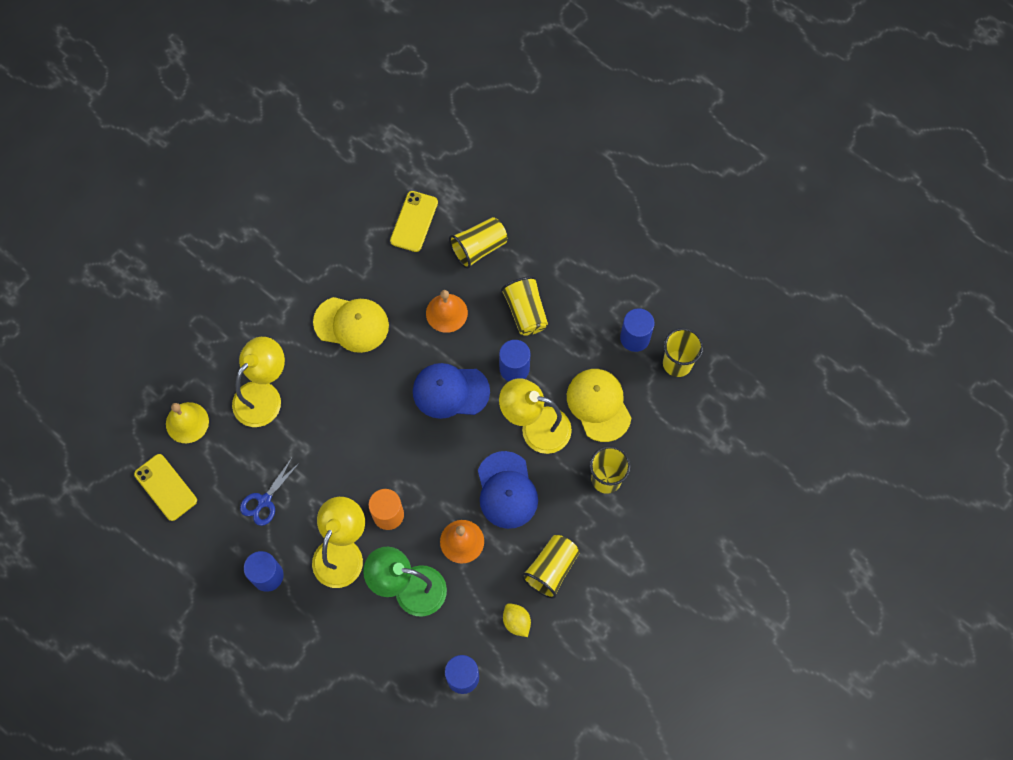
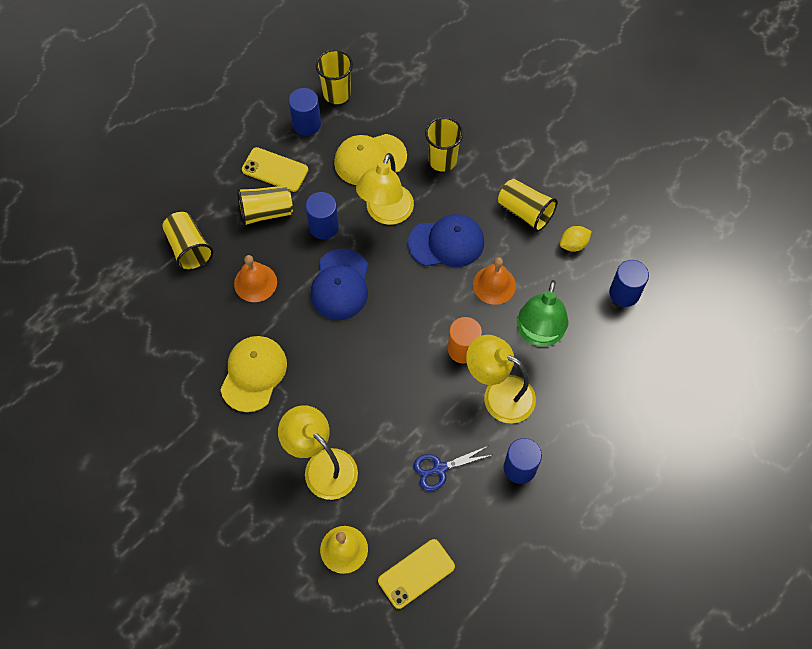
camera: 85 degrees left, 5 degrees down
blue scissors [240,458,300,526] -> blue scissors turned 120 degrees clockwise [413,446,491,491]
yellow phone [390,191,438,252] -> yellow phone moved to [242,147,308,192]

